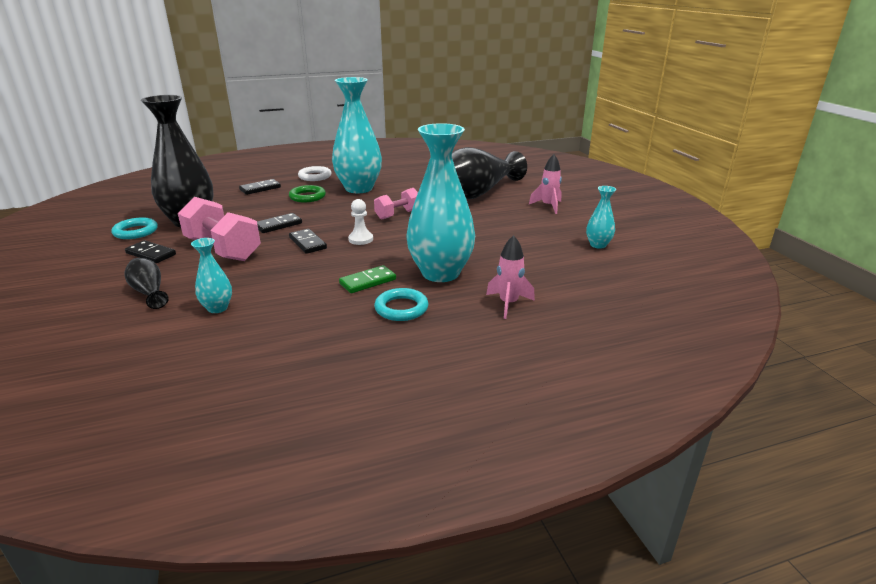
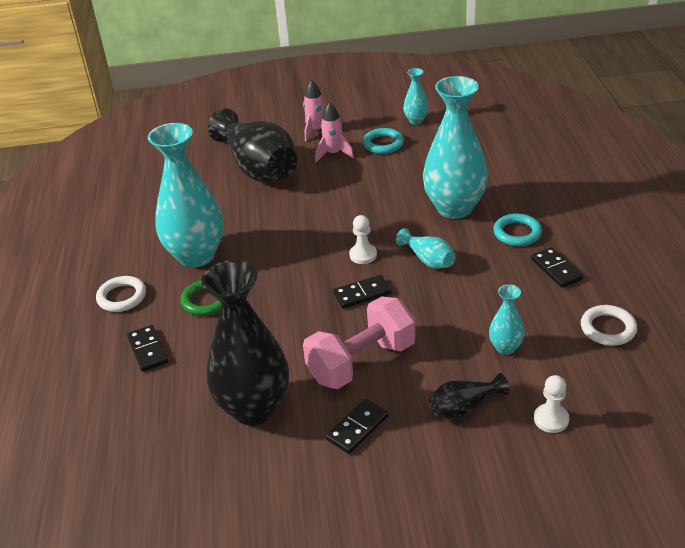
camera: 75 degrees left, 10 degrees up
turquoise ring [111,217,158,239] -> turquoise ring moved to [363,128,404,154]
black domino [257,213,302,233] -> black domino moved to [531,247,583,288]
green domino [339,265,396,293] -> none
pink dumbbell [374,188,418,220] -> none
pink rocket [486,235,535,319] -> pink rocket moved to [315,102,354,162]
none -> turquoise vase [396,228,456,269]
none -> white pawn [534,375,569,433]
none -> white ring [581,305,637,346]

